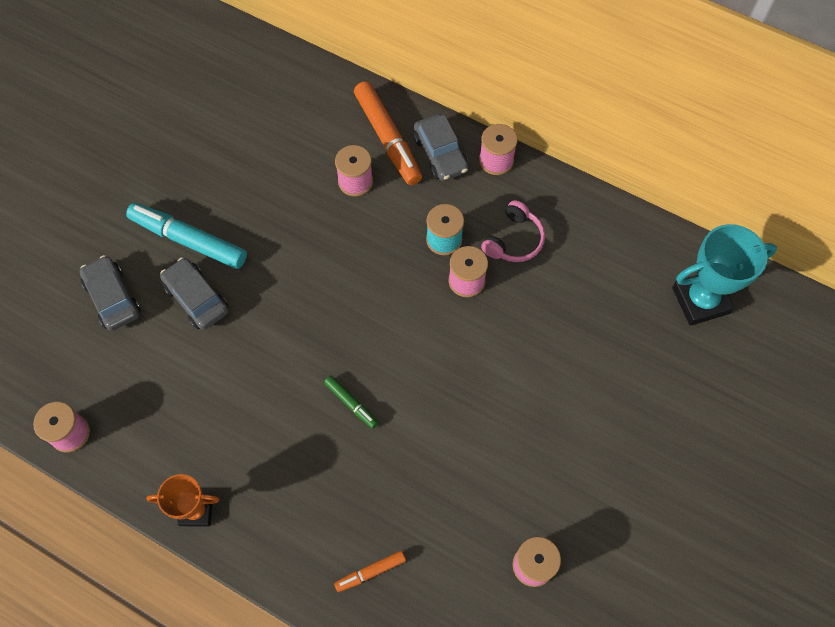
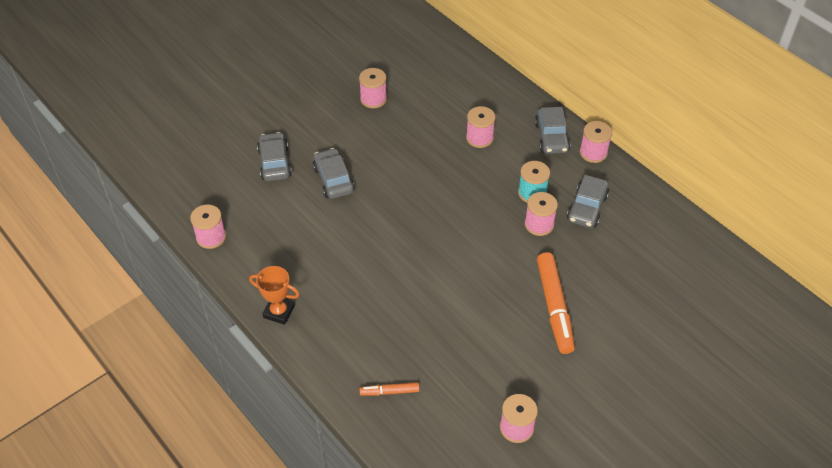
camera: 20 degrees right, 15 degrees down
turquoise marker [126,203,247,269] -> none
green marker [324,376,378,429] -> none
orange marker [354,81,422,185] -> orange marker moved to [537,252,575,354]
pink headphones [481,200,545,262] -> grey car [567,175,609,228]
turquoise trophy [672,224,777,326] -> none
none -> pink spool [359,68,387,108]

